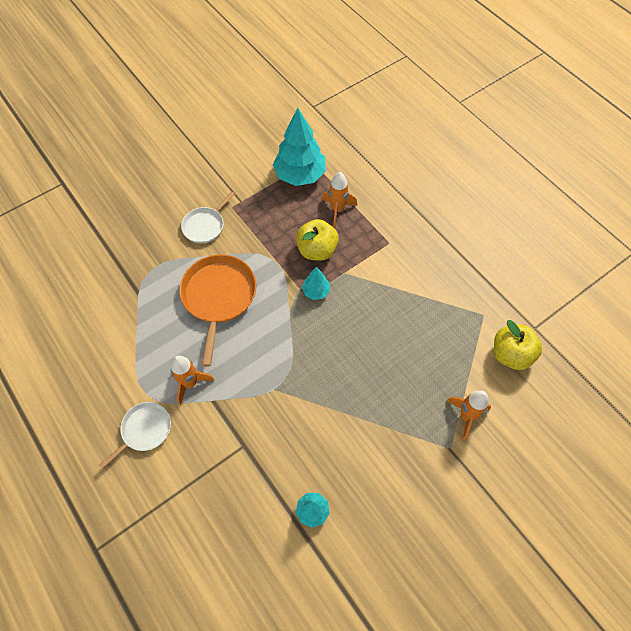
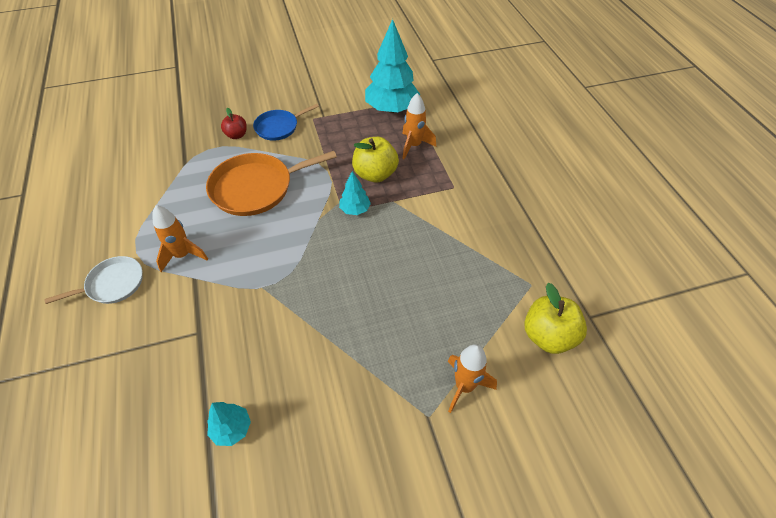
camera: 20 degrees right, 10 degrees down
orange pan [179,254,256,366] -> orange pan turned 135 degrees counterclockwise [206,151,337,216]
white pan [181,192,234,244] -> blue pan [253,104,319,141]
none -> red apple [221,108,247,139]

